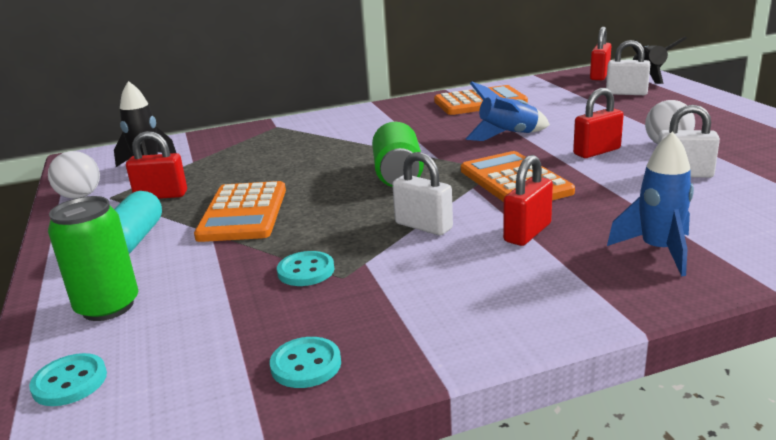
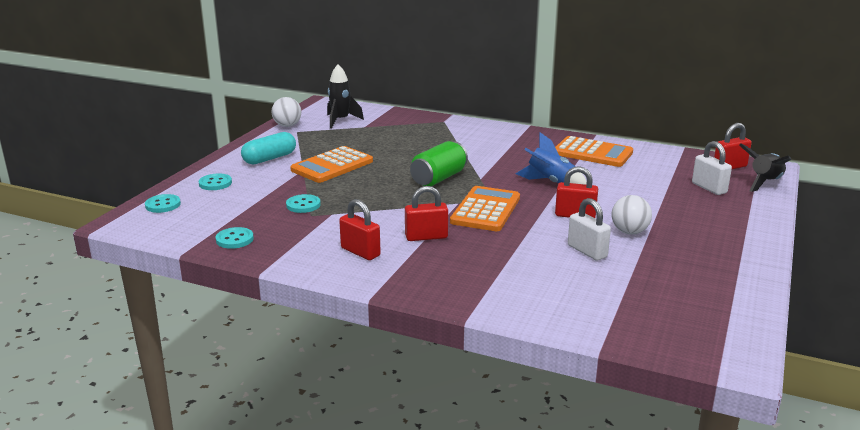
camera: 40 degrees right, 0 degrees up
green can [48,196,138,321] -> turquoise button [199,173,232,190]
red padlock [126,131,187,199] -> red padlock moved to [339,199,381,260]
white padlock [392,152,453,235] -> none
blue rocket [607,131,694,276] -> none

